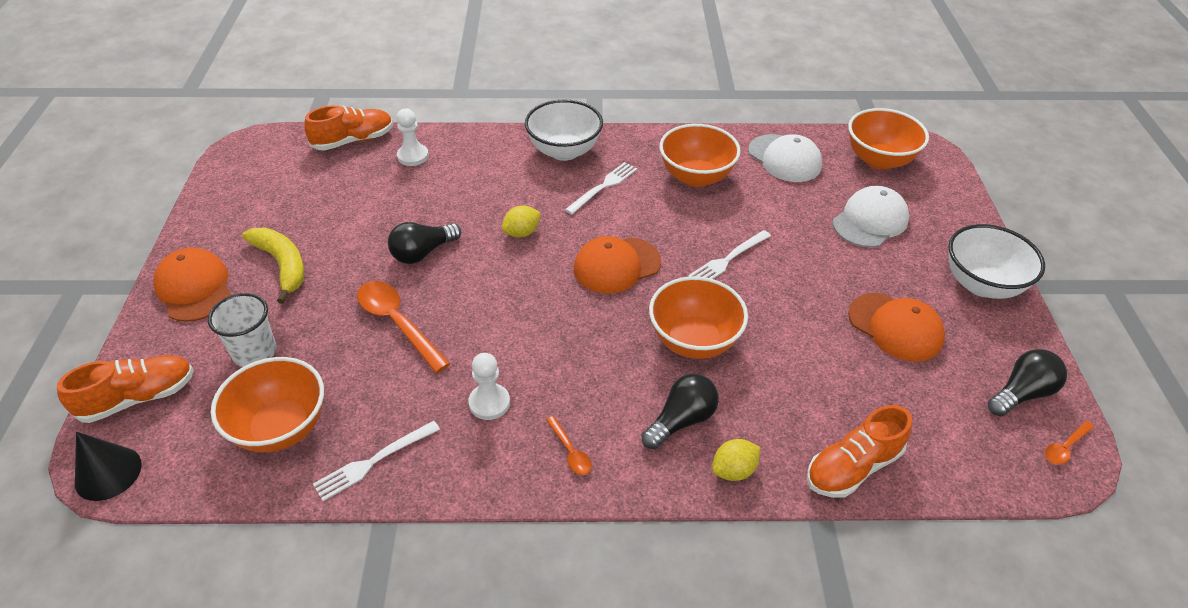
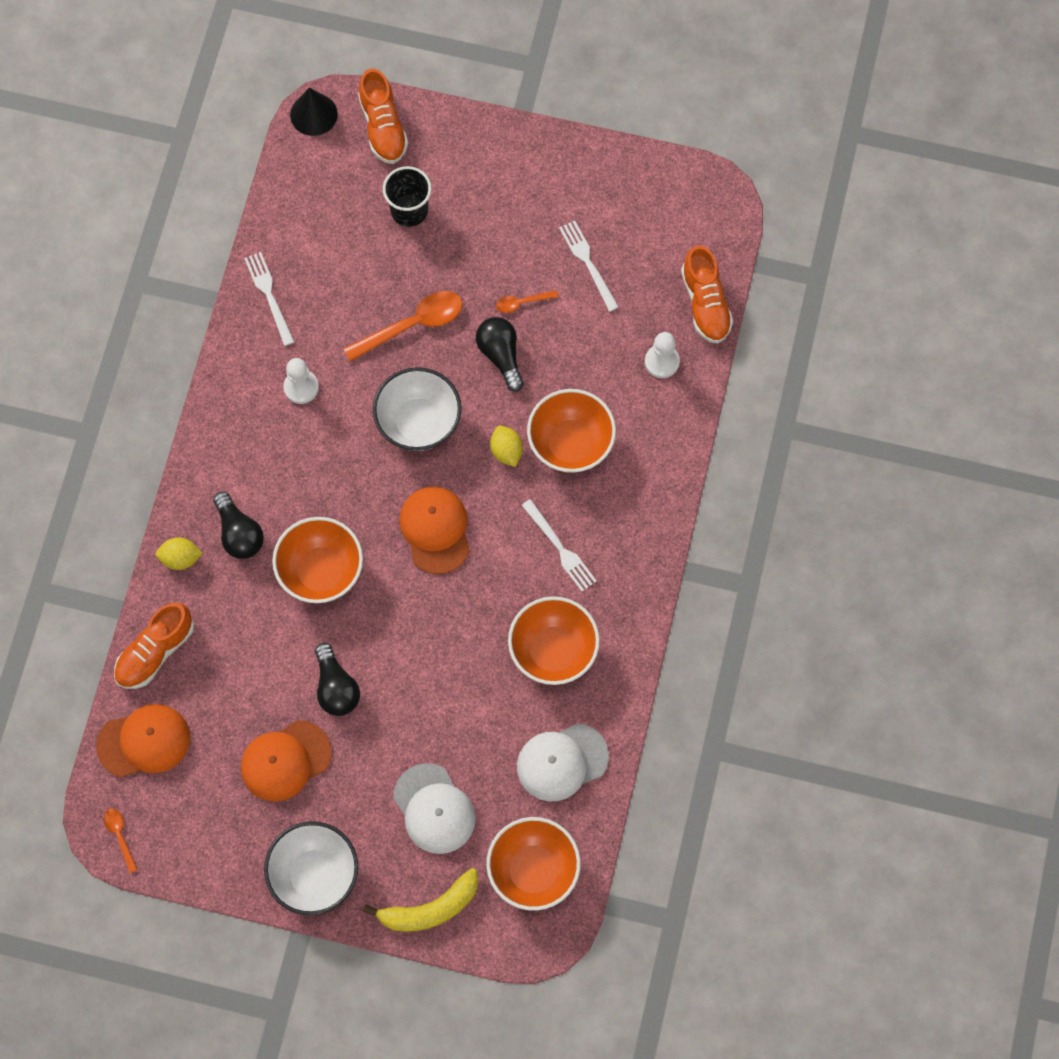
camera: 105 degrees right, 25 degrees up
orange cap [153,248,231,322] -> orange cap moved to [96,704,190,777]
white cup [208,293,276,367] -> black cup [383,166,432,227]
orange bowl [211,357,324,453] -> orange bowl moved to [527,389,616,473]
yellow banana [242,228,305,304] -> yellow banana moved to [363,868,479,932]
white bowl [525,99,603,161] -> white bowl moved to [373,367,462,451]
orange spoon [546,416,592,475] -> orange spoon moved to [496,290,558,313]
white fork [688,230,771,279] -> white fork moved to [559,220,619,312]
yellow lemon [712,439,760,481] -> yellow lemon turned 75 degrees counterclockwise [156,537,203,570]
orange shoe [807,405,912,498] -> orange shoe turned 120 degrees counterclockwise [114,603,194,689]
black light bulb [987,349,1067,416] -> black light bulb moved to [315,643,360,716]

